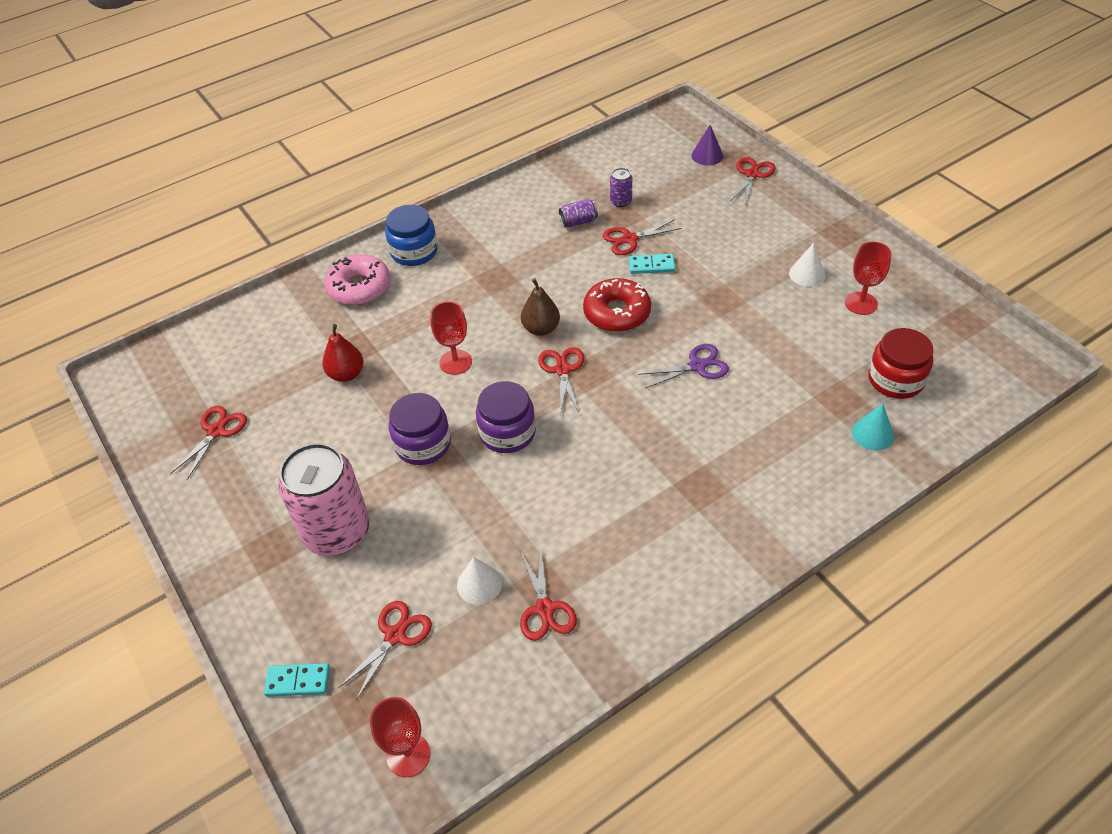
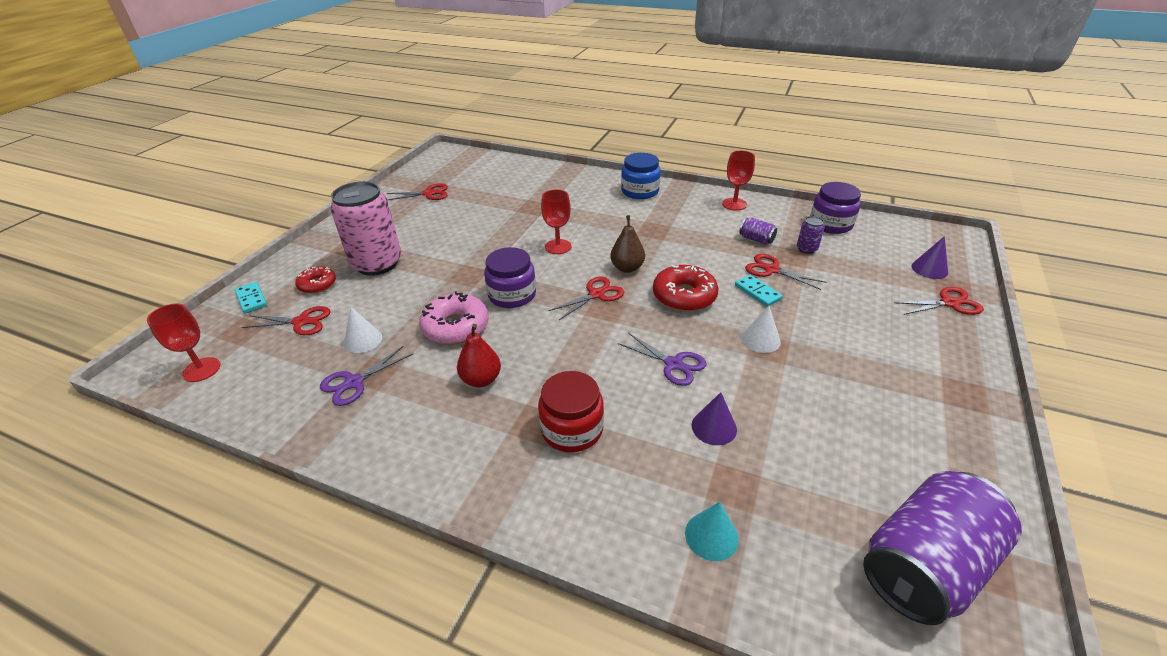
camera: 55 degrees right, 10 degrees down
red pear [322,324,364,382] -> red pear moved to [457,324,501,387]
pink donut [324,254,390,305] -> pink donut moved to [419,291,489,344]
purple jar [389,393,451,465] -> purple jar moved to [811,182,861,234]
red scissors [520,549,577,641] -> purple scissors [320,346,413,406]
white cone [789,243,826,287] -> white cone moved to [741,306,781,353]
red goblet [845,242,892,315] -> red goblet moved to [722,151,755,211]
red jar [868,328,933,399] -> red jar moved to [538,371,604,452]
none -> red donut [295,266,336,294]
none -> purple cone [692,392,737,445]
none -> purple can [863,471,1022,625]

